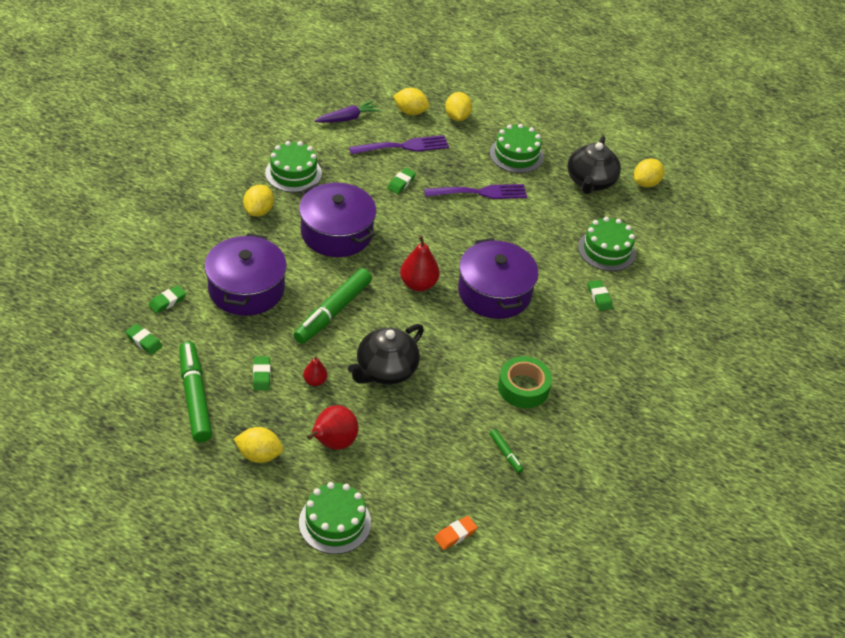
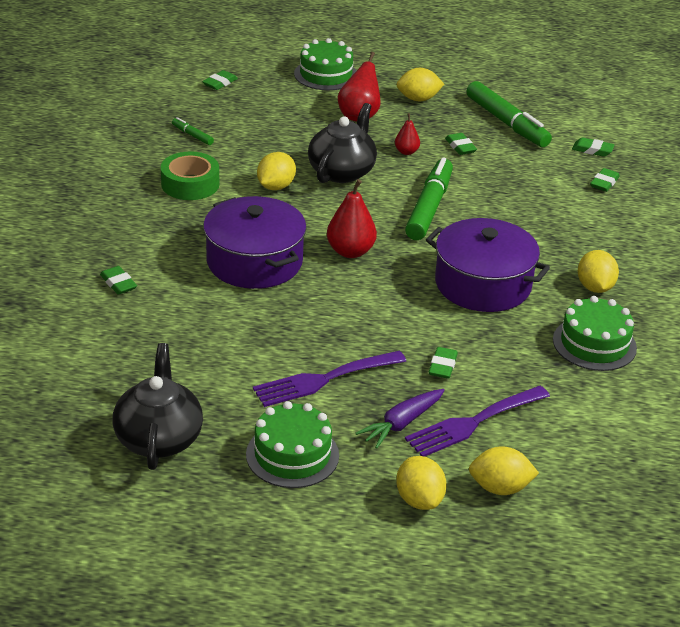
camera: 165 degrees right, 10 degrees down
purple pot [204,233,287,316] -> none
purple carrot [314,101,380,123] -> purple carrot moved to [356,389,445,449]
orange eraser [434,516,477,550] -> green eraser [202,70,238,90]
green cake [578,217,636,271] -> none
yellow lemon [634,159,664,187] -> yellow lemon moved to [257,152,296,190]

